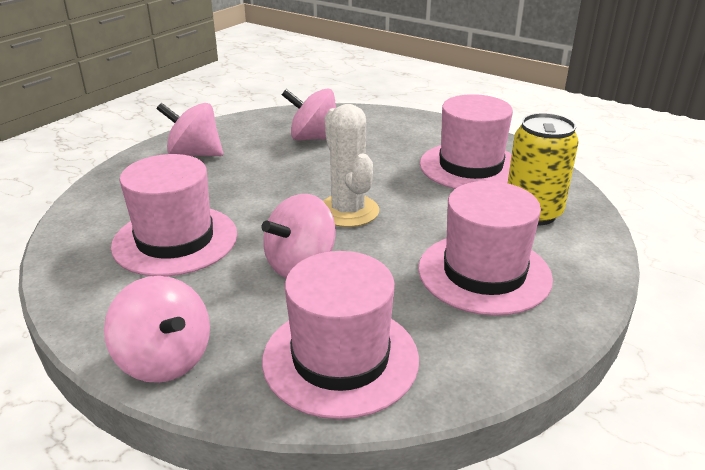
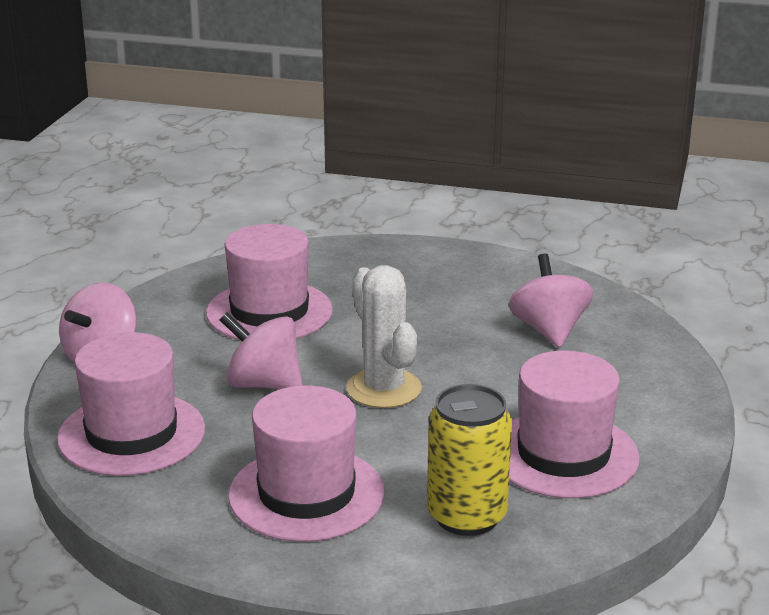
camera: 70 degrees right, 5 degrees down
pink spinning top [157,103,223,156] -> none
white cactus [323,104,379,227] -> white cactus turned 75 degrees counterclockwise [346,265,422,408]

